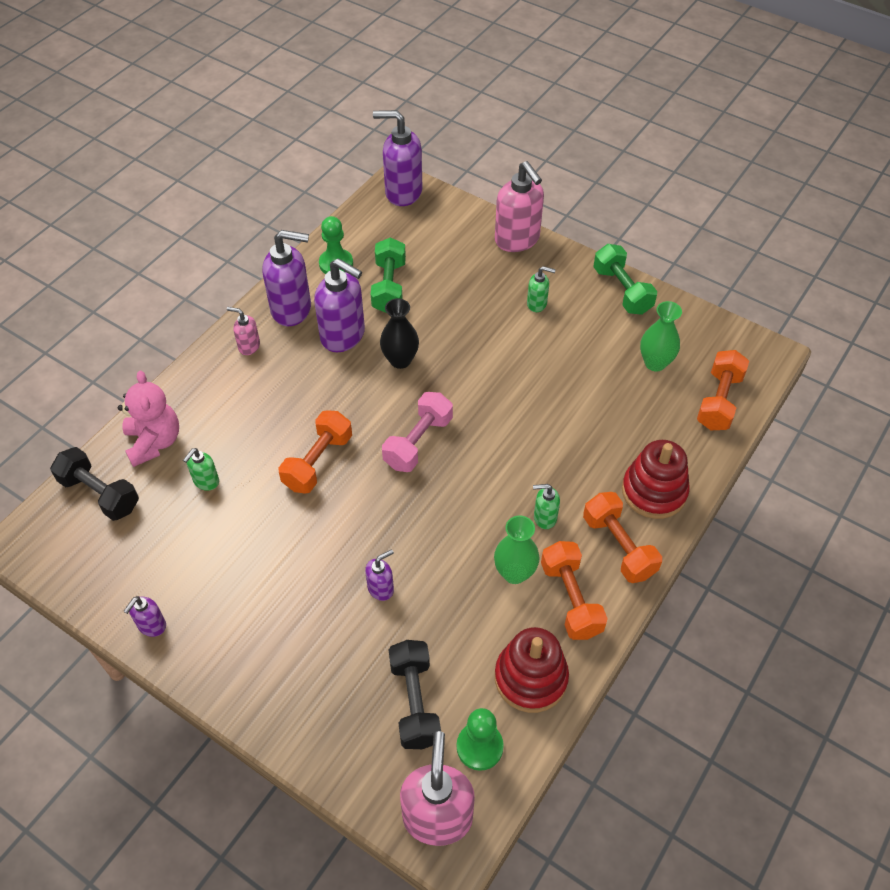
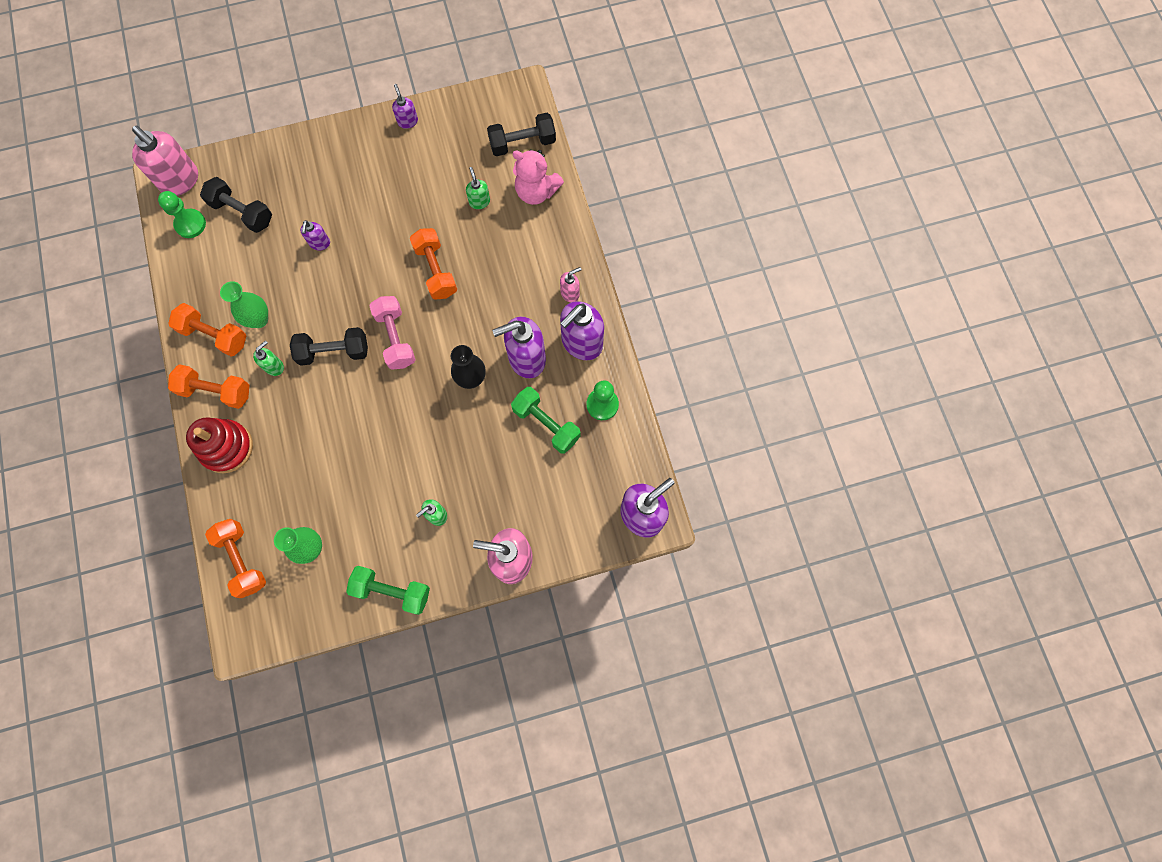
camera: 130 degrees right, 20 degrees up
red stacking toy [495,627,569,713] -> none
none -> black dumbbell [290,327,368,366]

